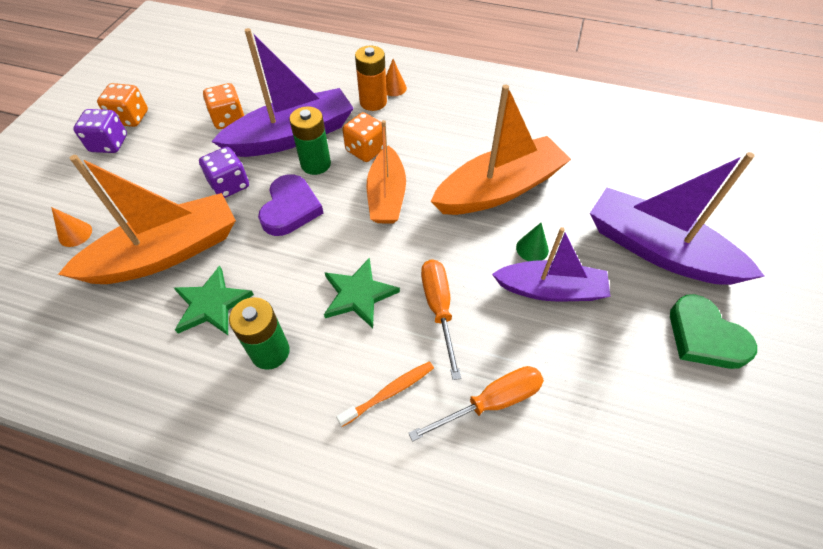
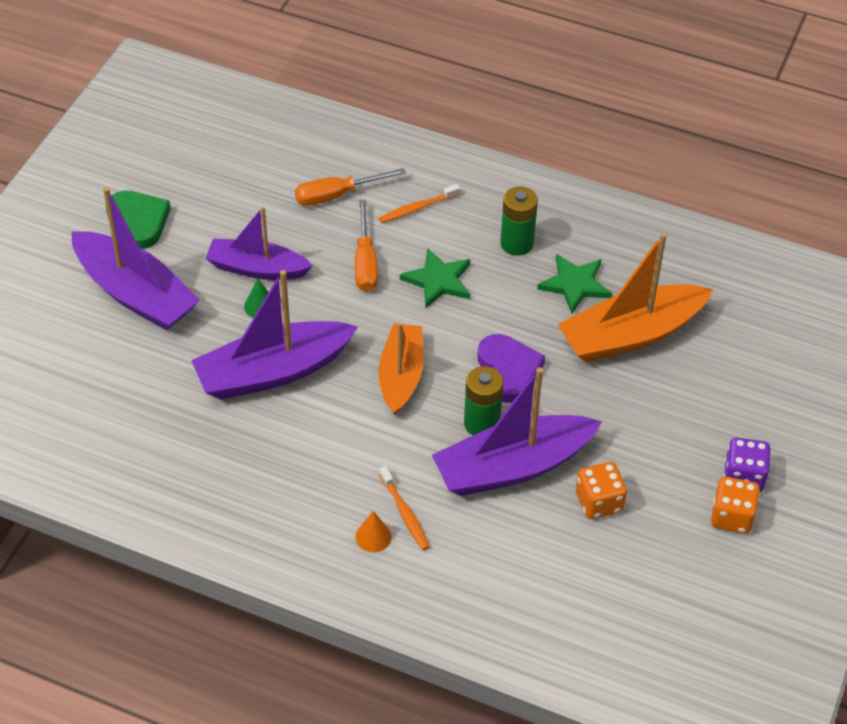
camera: 175 degrees left, 5 degrees down
orange cone [51,207,92,247] -> none
purple dice [199,147,249,198] -> none
purple heart [258,174,323,236] -> purple heart turned 150 degrees clockwise [478,334,545,403]
orange dice [342,112,383,162] -> none
orange battery [355,46,387,111] -> orange toothbrush [379,466,430,550]
orange boat [431,84,571,215] -> purple boat [191,270,358,400]

